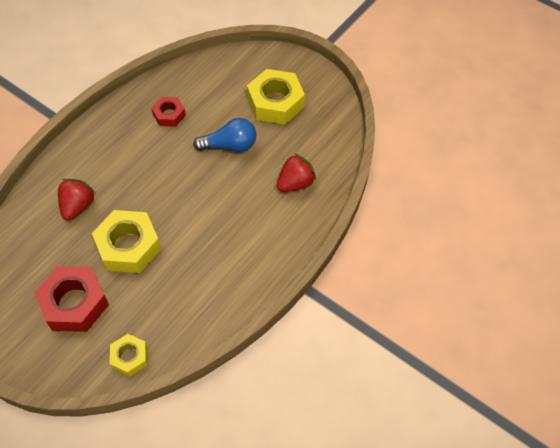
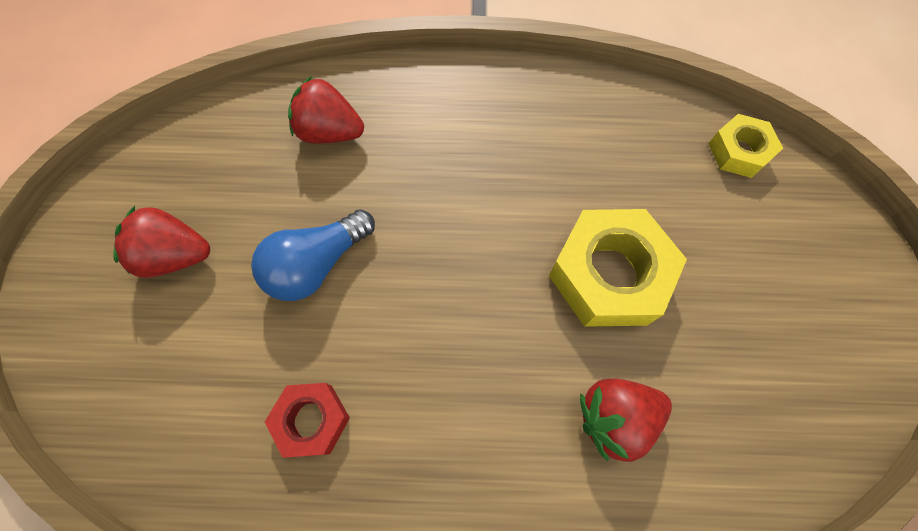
camera: 125 degrees left, 10 degrees up
red nut [34,266,109,332] -> none
blue light bulb [193,118,256,152] -> blue light bulb turned 90 degrees counterclockwise [251,209,375,301]
yellow nut [247,69,305,125] -> red strawberry [113,206,210,278]

